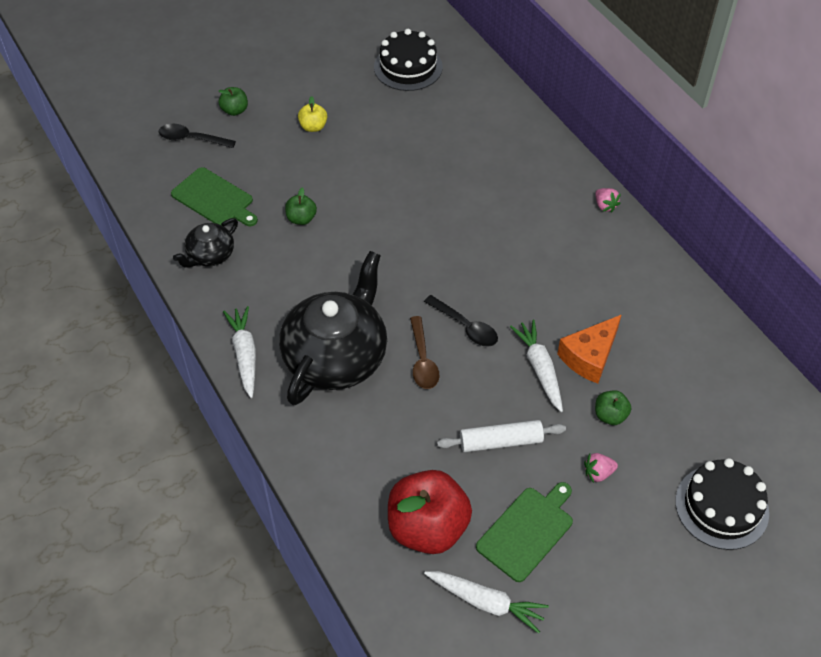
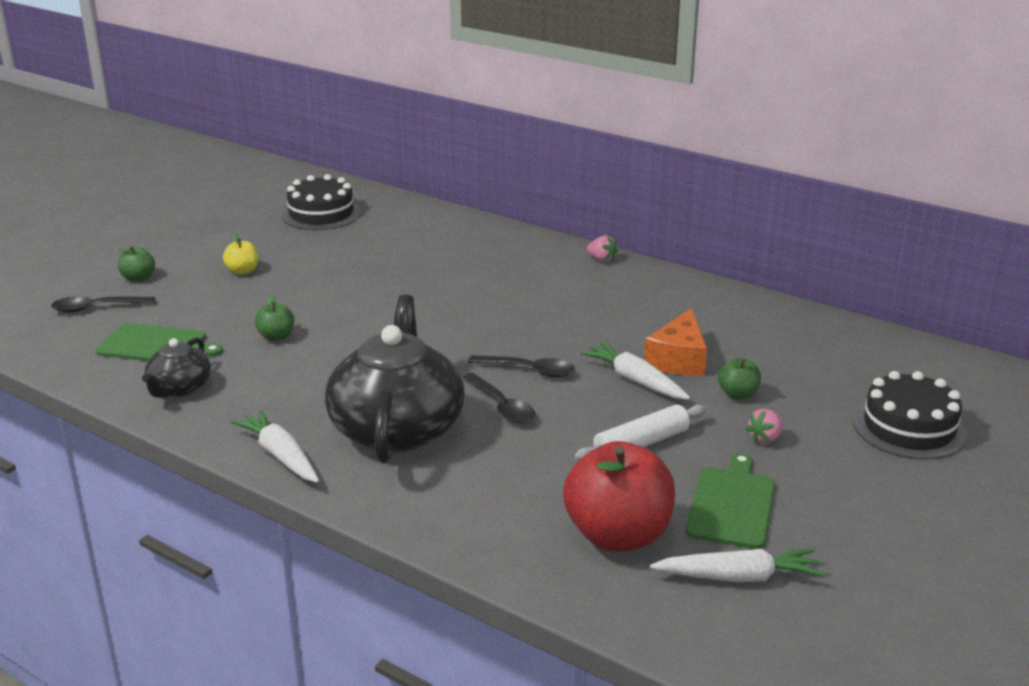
camera: 25 degrees left, 25 degrees down
brown spoon [410,316,439,389] -> black spoon [462,373,535,423]

